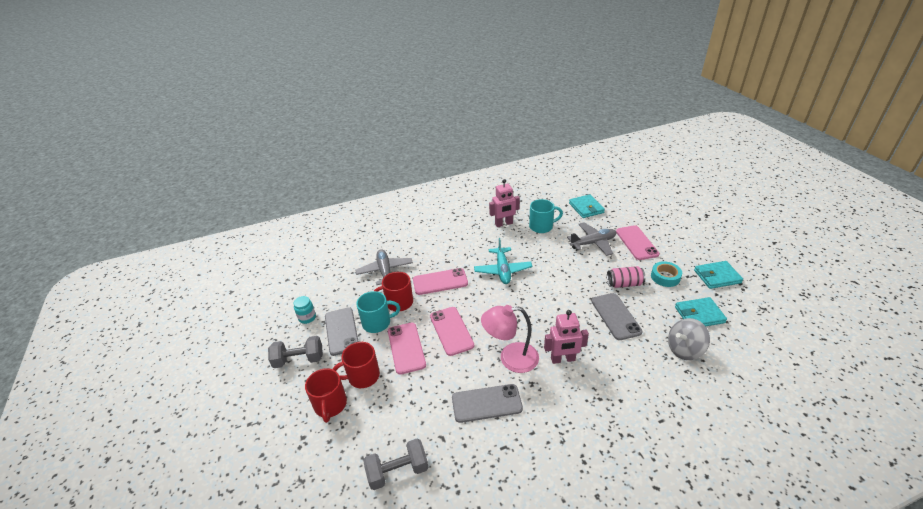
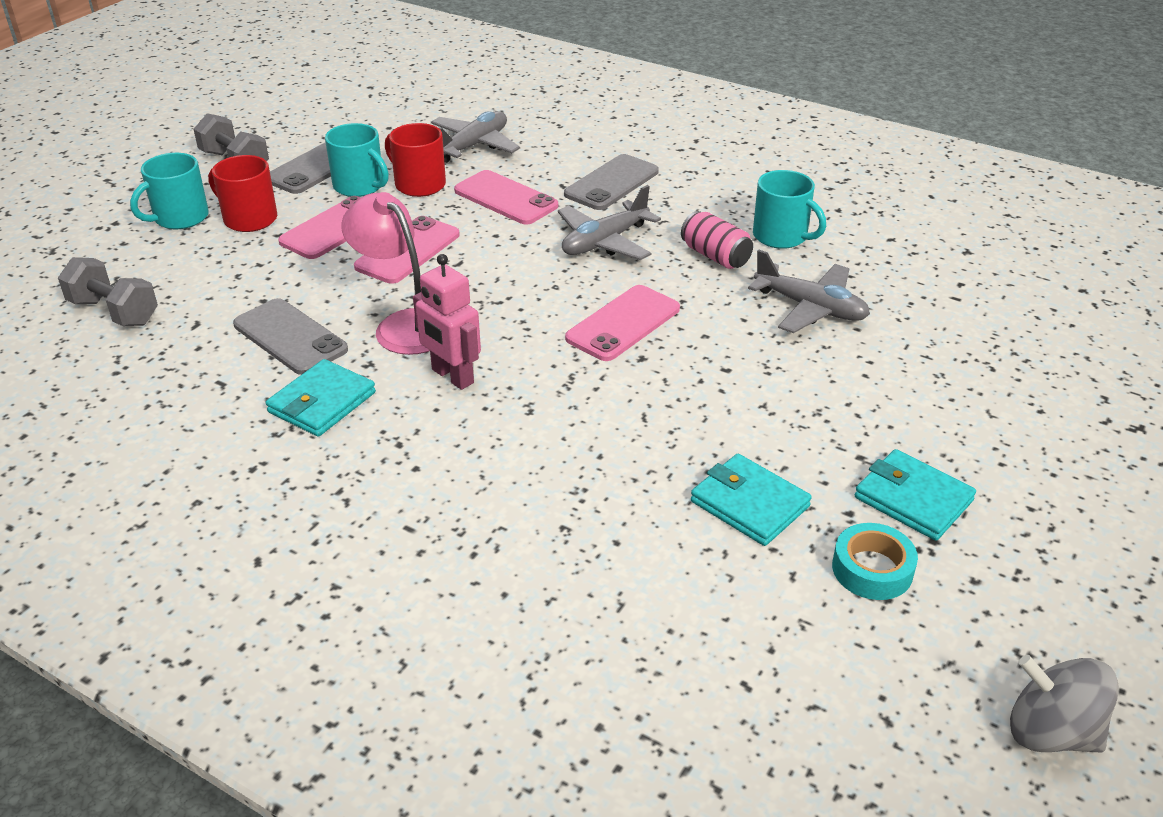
camera: 50 degrees right, 0 degrees up
turquoise jar [294,296,316,324] -> none
red mug [305,368,347,423] -> turquoise mug [130,153,209,229]
turquoise plane [474,238,532,284] -> grey plane [558,185,661,260]
pink robot [489,179,520,227] -> none
turquoise wallet [569,194,605,218] -> turquoise wallet moved to [266,359,376,437]
grey phone [591,293,643,340] -> grey phone moved to [564,154,659,210]
pink can [607,266,645,288] -> pink can moved to [681,211,753,269]
pink phone [616,225,659,260] -> pink phone moved to [565,285,680,361]
turquoise tape [651,261,682,287] -> turquoise tape moved to [832,523,918,600]
grey spinning top [668,318,710,360] -> grey spinning top moved to [1010,655,1119,753]

